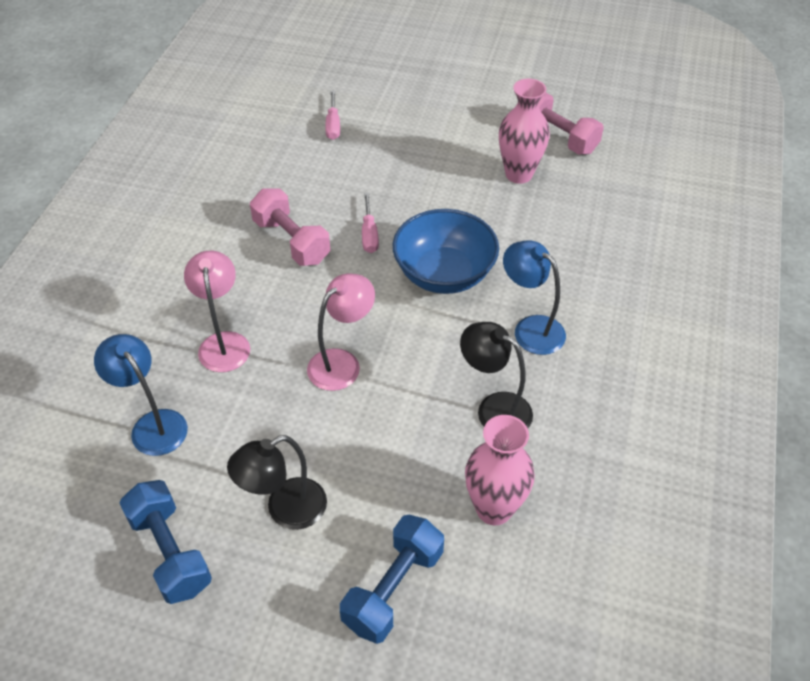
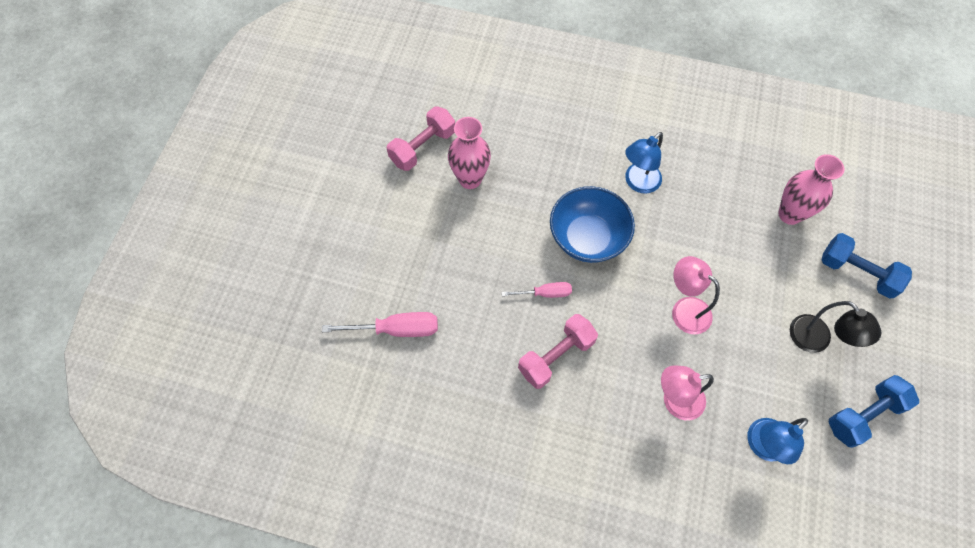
camera: 90 degrees left, 15 degrees up
pink screwdriver [325,90,340,140] -> pink screwdriver [322,312,438,337], size x1.60
black lamp [460,322,533,428] -> none

